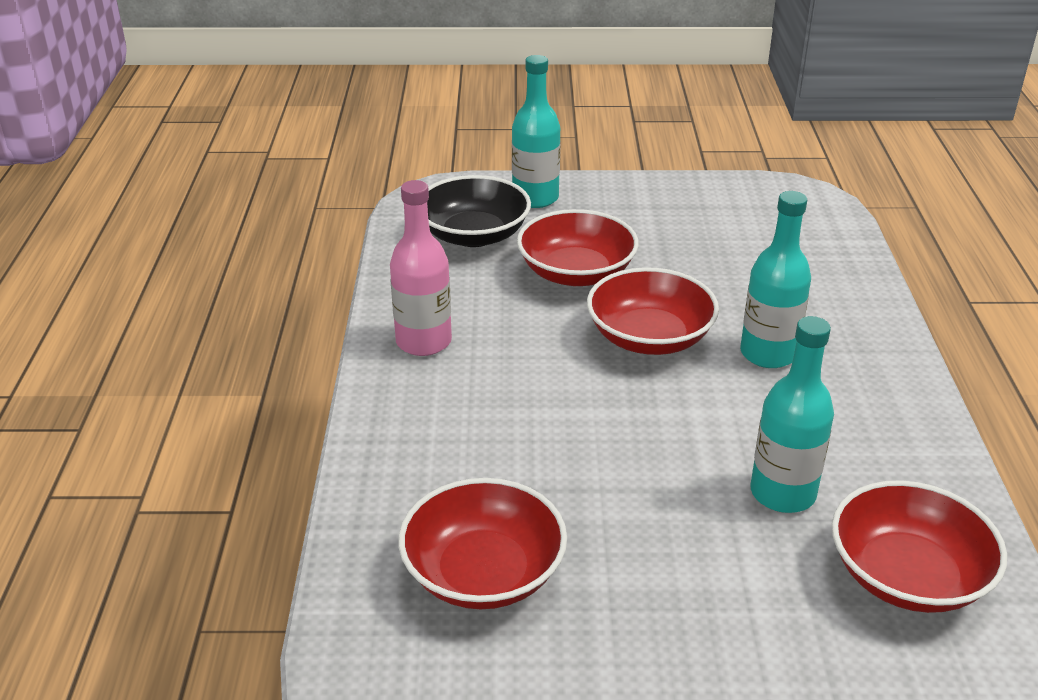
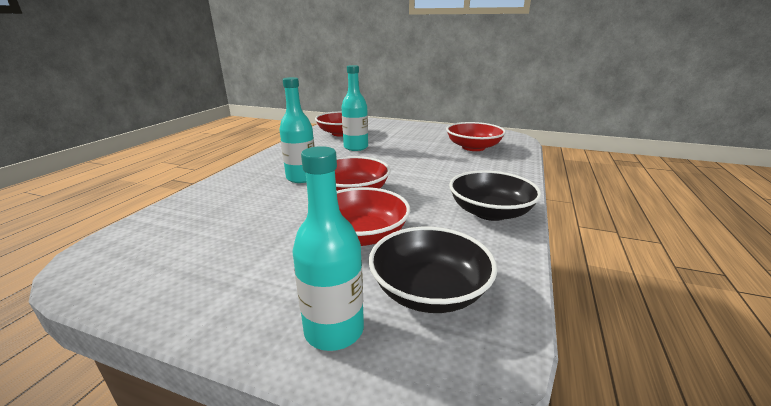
camera: 160 degrees left, 10 degrees down
pink bottle [390,180,452,356] -> black bowl [449,170,541,221]

